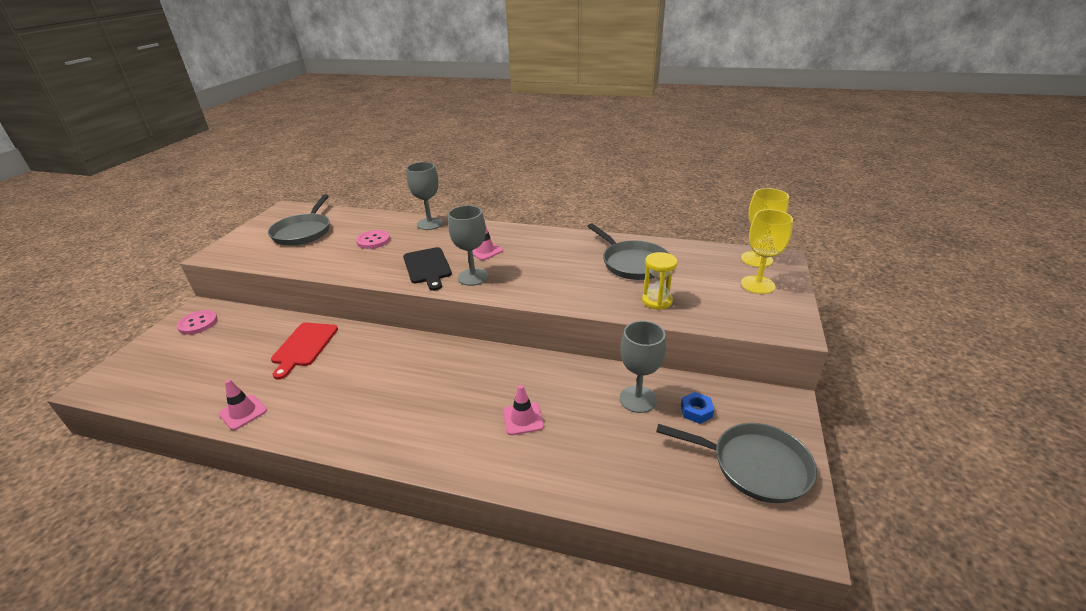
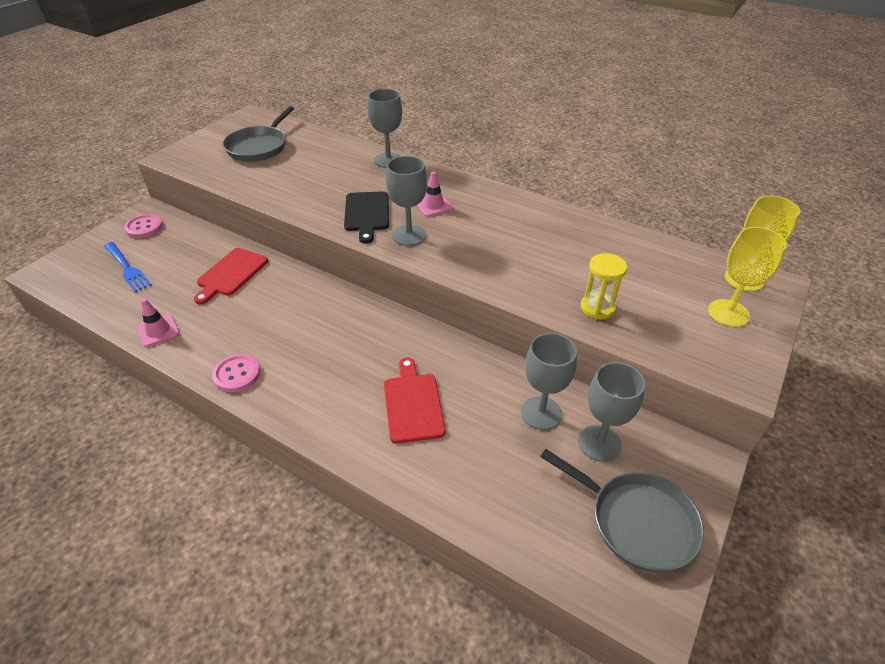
camera: 15 degrees right, 10 degrees up
pink button [356,230,390,249] -> pink button moved to [212,354,260,392]
pink traffic cone [503,385,544,435] -> red cutting board [384,358,446,444]
grey pan [587,223,669,280] -> none
blue nut [681,392,714,424] -> grey goblet [578,362,645,462]
none -> blue fork [104,242,151,292]

